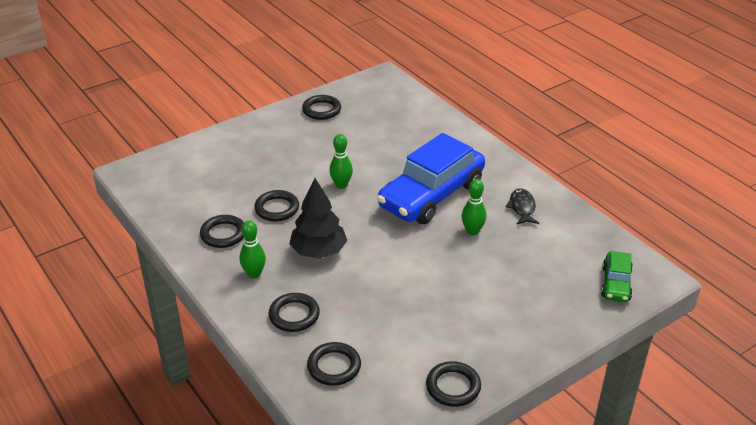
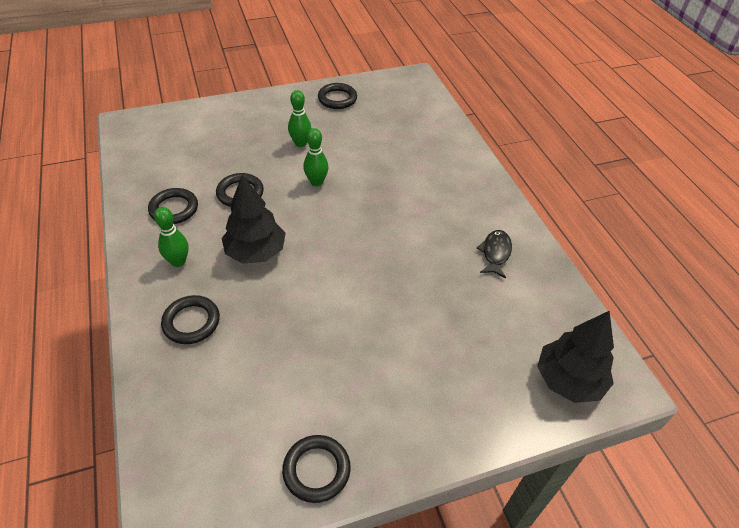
camera: 15 degrees right, 10 degrees up
black ring [307,342,361,386] -> none
blue car [377,133,485,224] -> none
green bowling pin [462,179,486,235] -> green bowling pin moved to [288,90,311,147]
green car [601,251,633,302] -> black tree [537,311,614,403]

